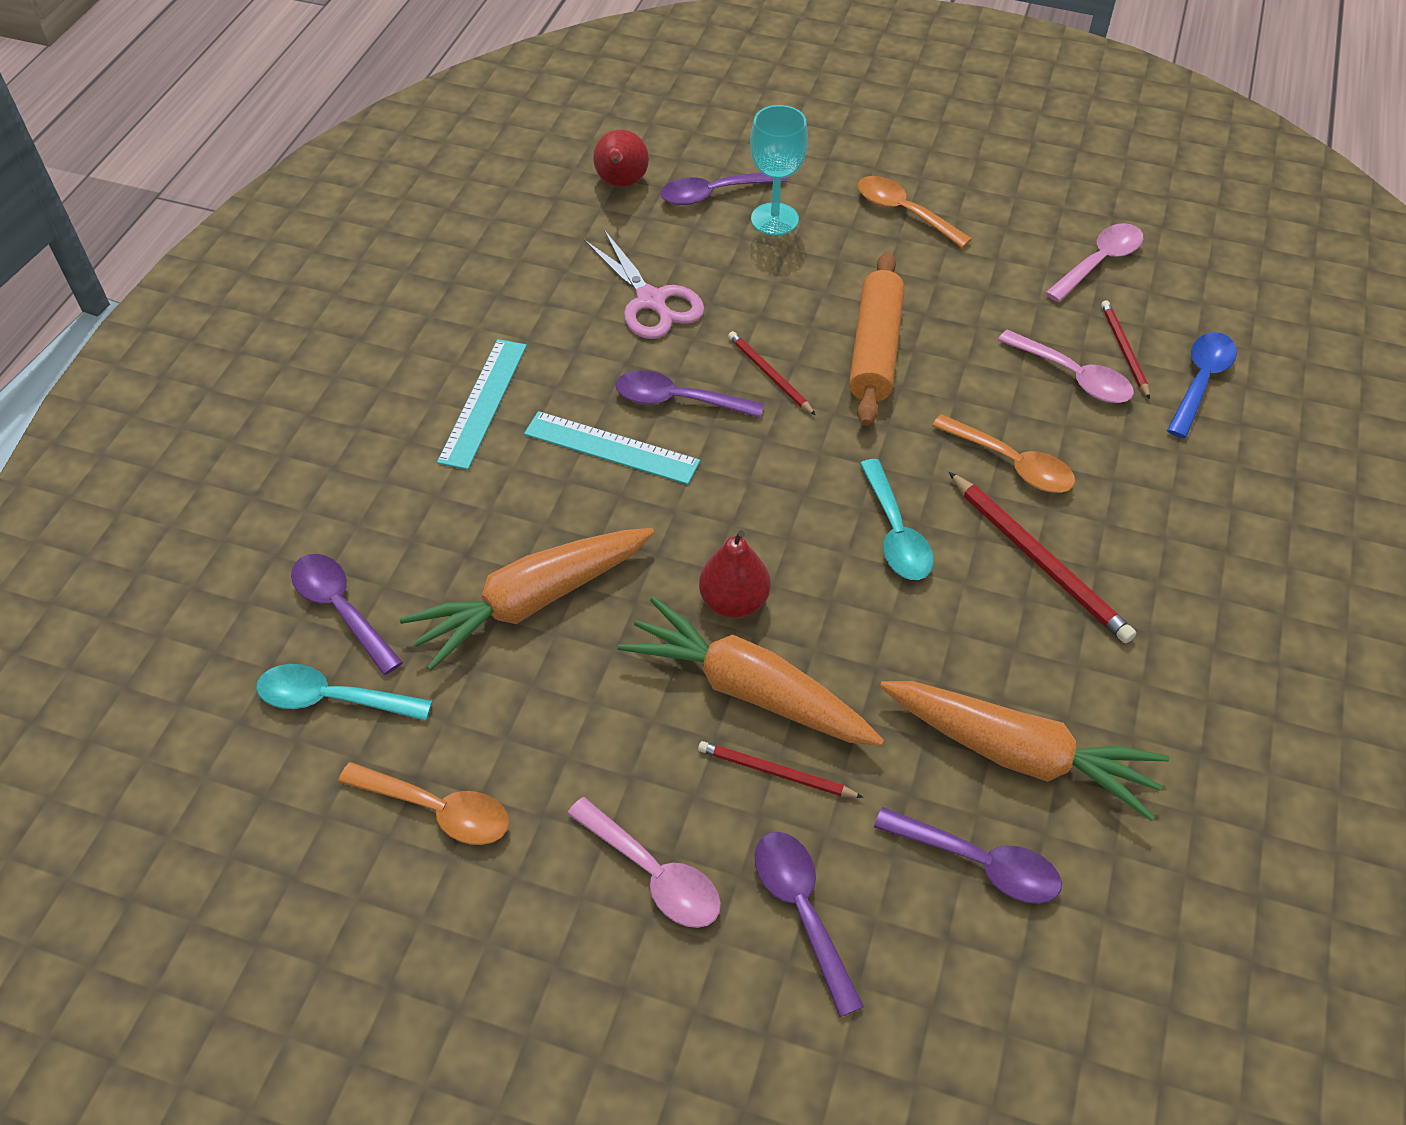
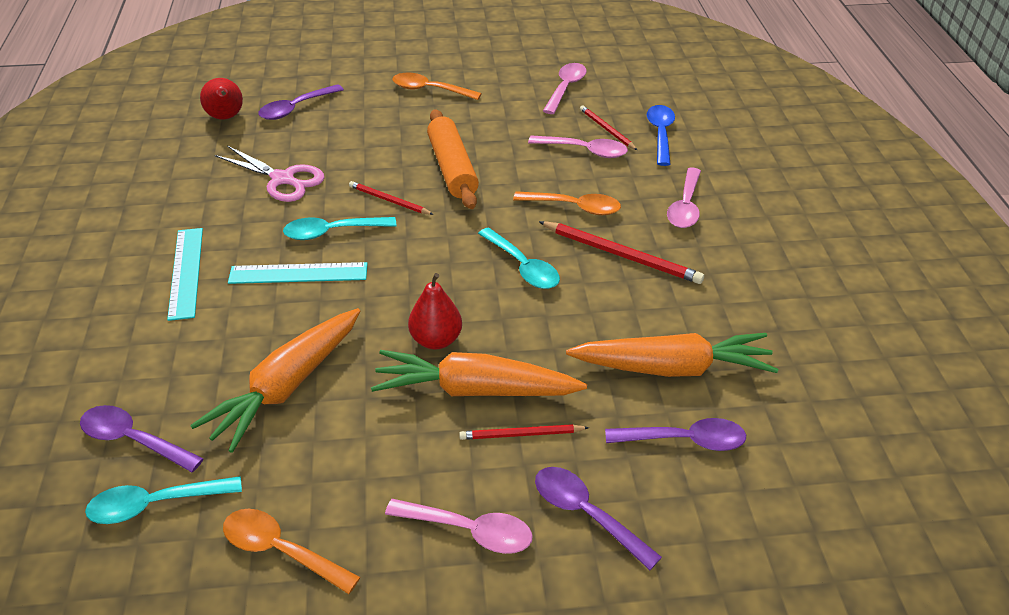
camera: 25 degrees left, 10 degrees down
orange spoon [338,762,509,845] -> orange spoon turned 150 degrees counterclockwise [223,509,360,594]
purple spoon [615,370,764,418] -> turquoise spoon [283,217,397,240]
turquoise goblet [750,105,808,235] -> none
none -> pink spoon [667,167,701,228]

